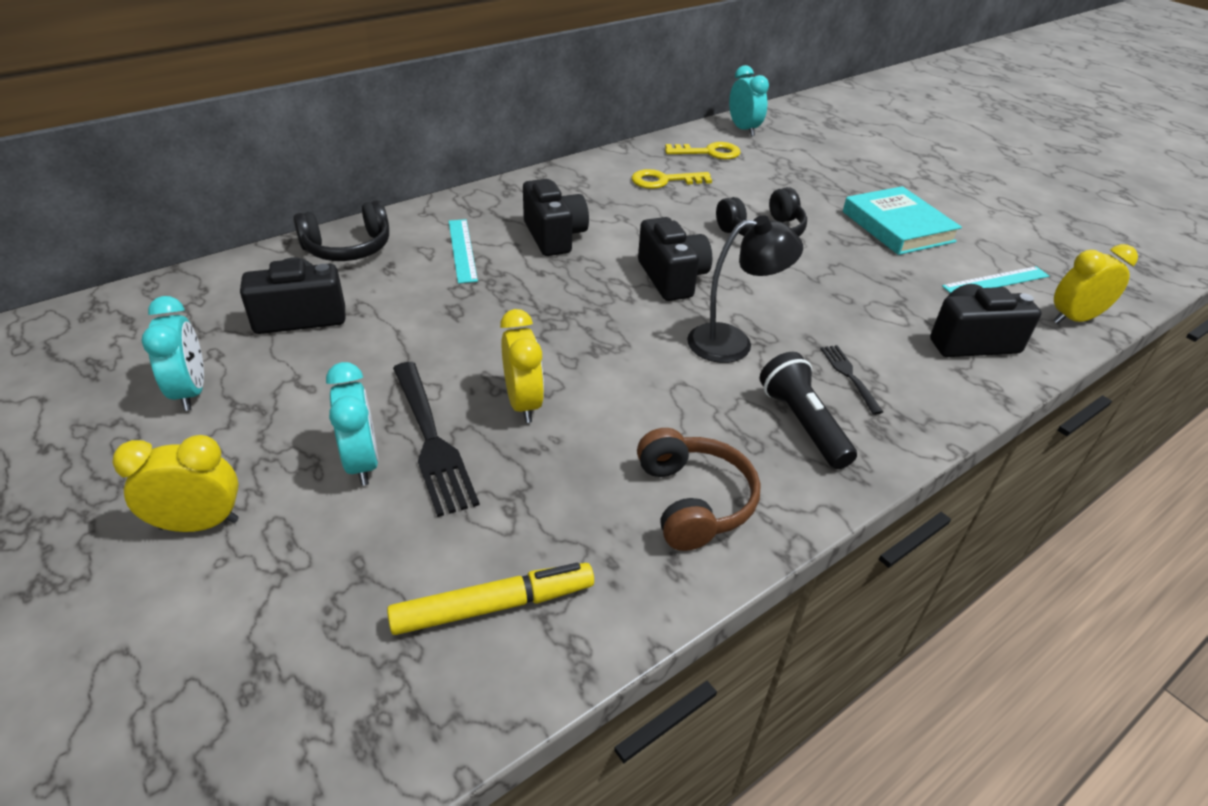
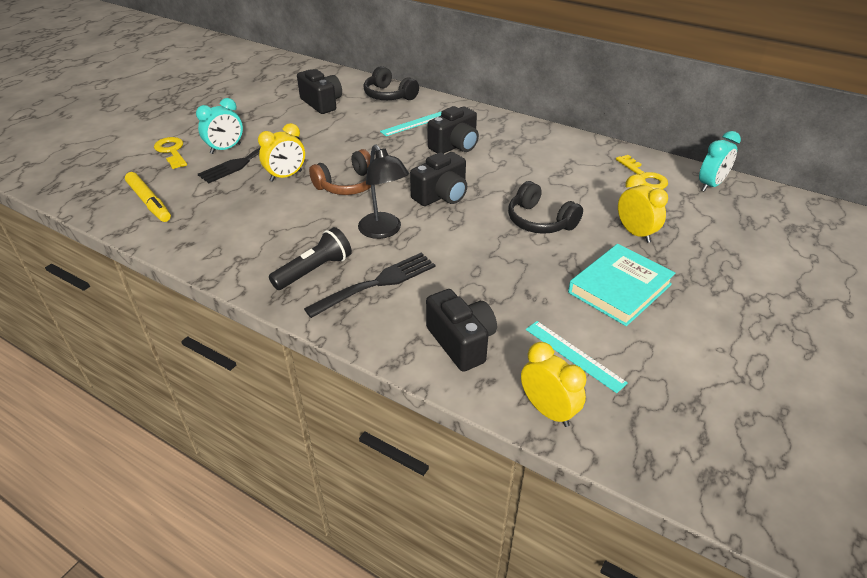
camera: 70 degrees right, 0 degrees up
yellow clock [112,435,239,532] -> yellow clock moved to [618,174,668,243]
turquoise clock [142,296,204,411] -> none
yellow key [631,169,712,189] -> yellow key moved to [154,137,187,169]
brown headphones [637,428,761,551] -> brown headphones moved to [309,149,371,195]
black fork [820,345,883,415] -> black fork [304,252,436,318], size x1.85

